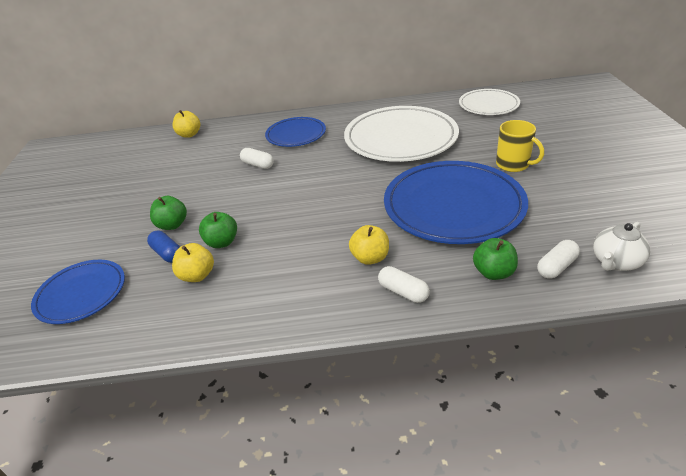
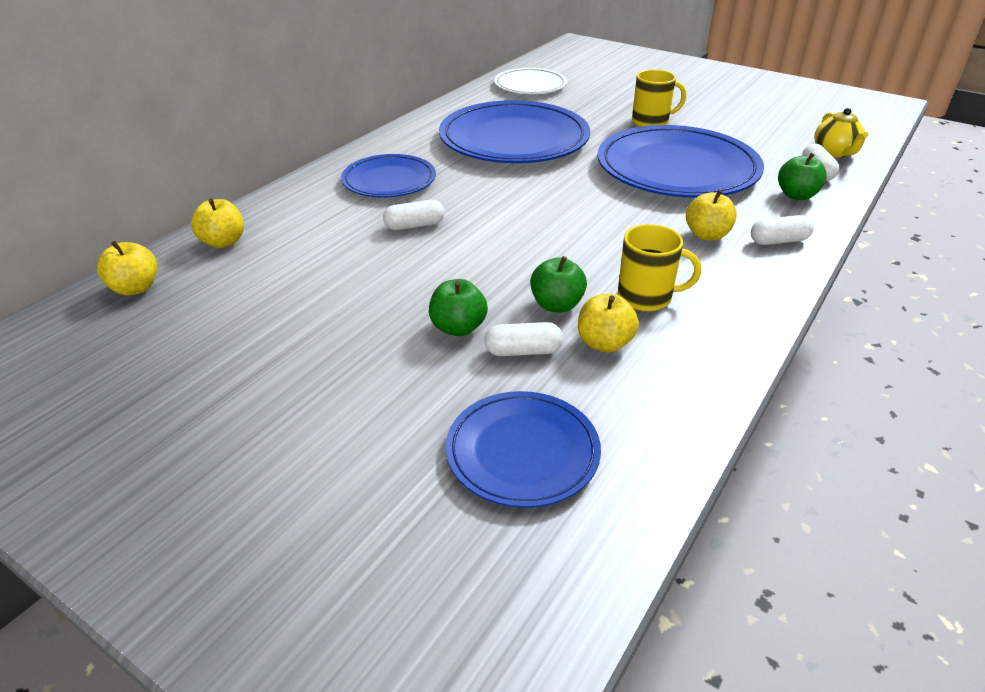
camera: 55 degrees left, 0 degrees up
blue capsule [147,230,180,263] -> white capsule [484,322,563,356]
white plate [344,106,459,162] -> blue plate [439,100,590,163]
white teapot [593,222,650,271] -> yellow teapot [814,108,869,158]
none -> yellow apple [97,241,157,296]
none -> yellow mug [618,224,701,311]

